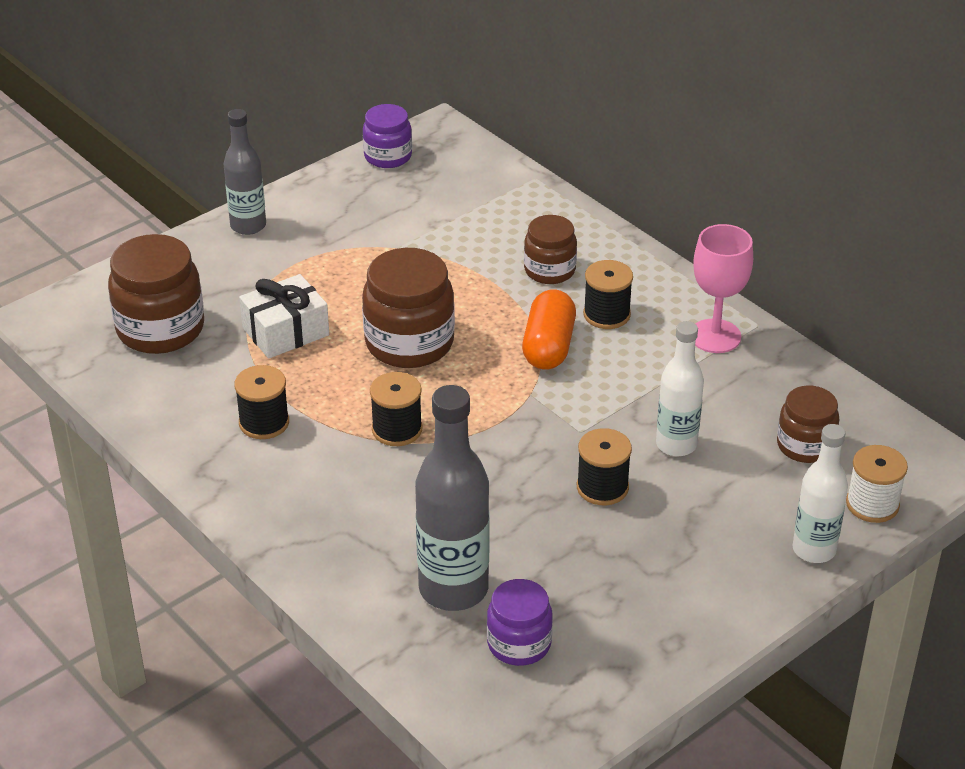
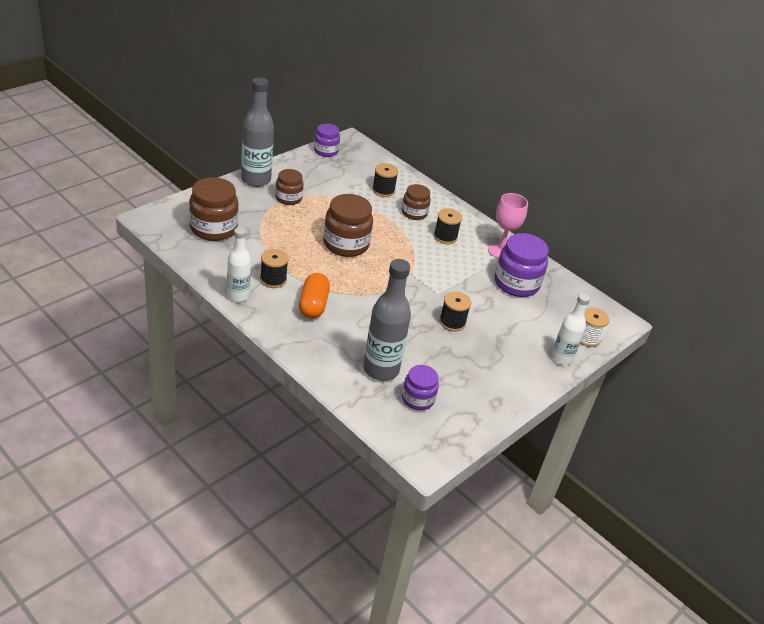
camera: 10 degrees left, 0 degrees up
grey bottle [224,109,266,235] -> grey bottle [241,77,274,187], size x1.56
white gift [239,274,329,359] -> none
black spool [370,372,423,446] -> black spool moved to [372,163,398,197]
orange capsule [522,289,576,370] -> orange capsule moved to [299,273,330,319]
white bottle [656,321,704,456] -> white bottle moved to [227,227,251,302]
brown jar [777,386,839,463] -> brown jar moved to [275,169,304,205]
none -> purple jar [494,233,549,297]

